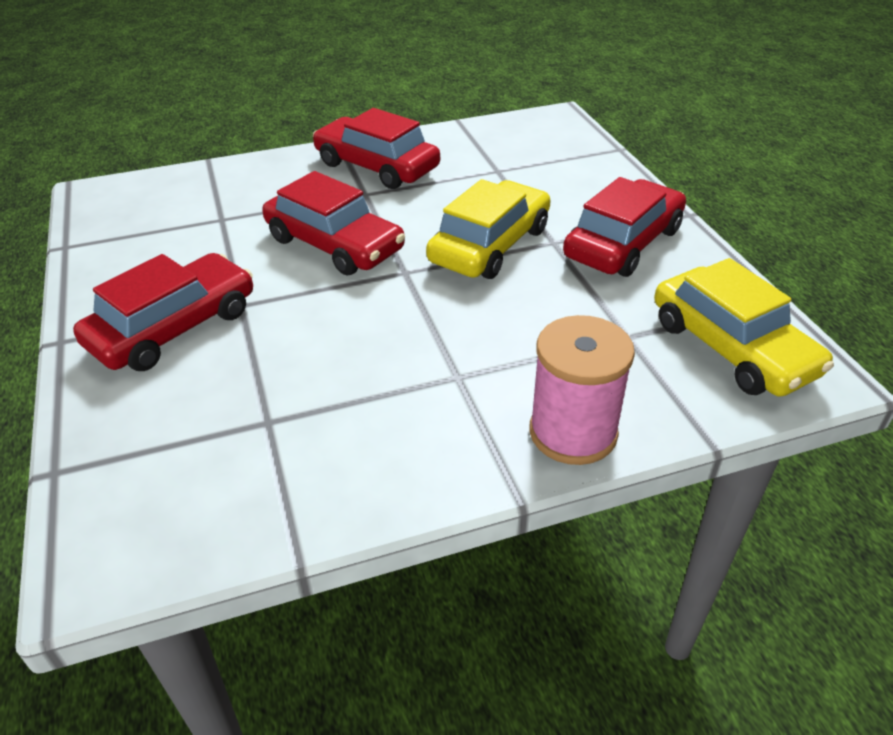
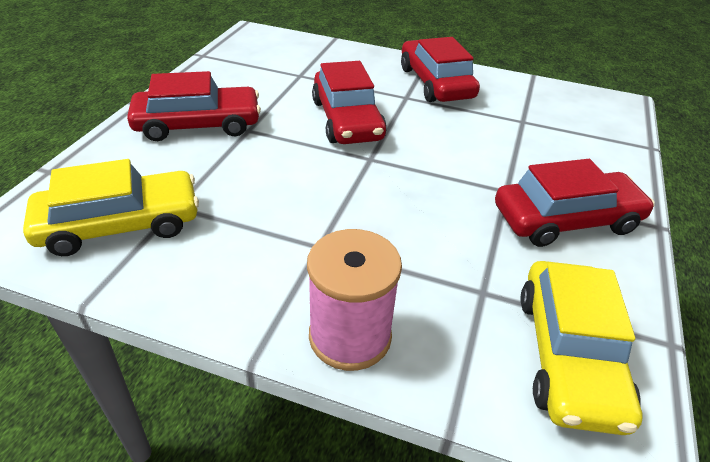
camera: 35 degrees right, 0 degrees up
yellow car [426,179,551,279] -> yellow car moved to [23,159,199,256]

